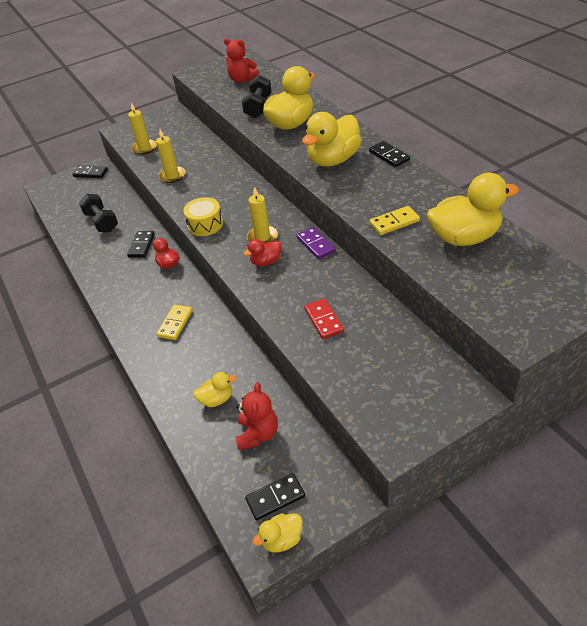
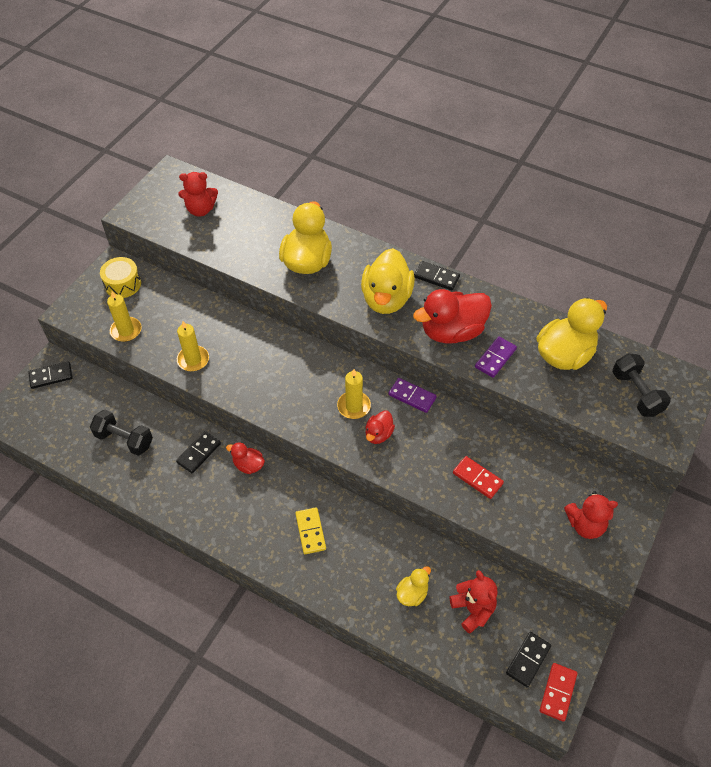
camera: 35 degrees left, 10 degrees up
black domino [127,231,155,258] -> black domino turned 60 degrees clockwise [176,431,221,473]
yellow drum [183,197,223,236] -> yellow drum moved to [100,257,141,298]
black dumbbell [242,75,272,118] -> black dumbbell moved to [612,353,671,417]
yellow duck [252,513,303,553] -> red domino [540,663,577,722]
yellow domino [369,206,420,235] -> purple domino [475,336,517,378]
none -> red duck [413,289,492,344]
none -> red teddy bear [564,491,618,539]

